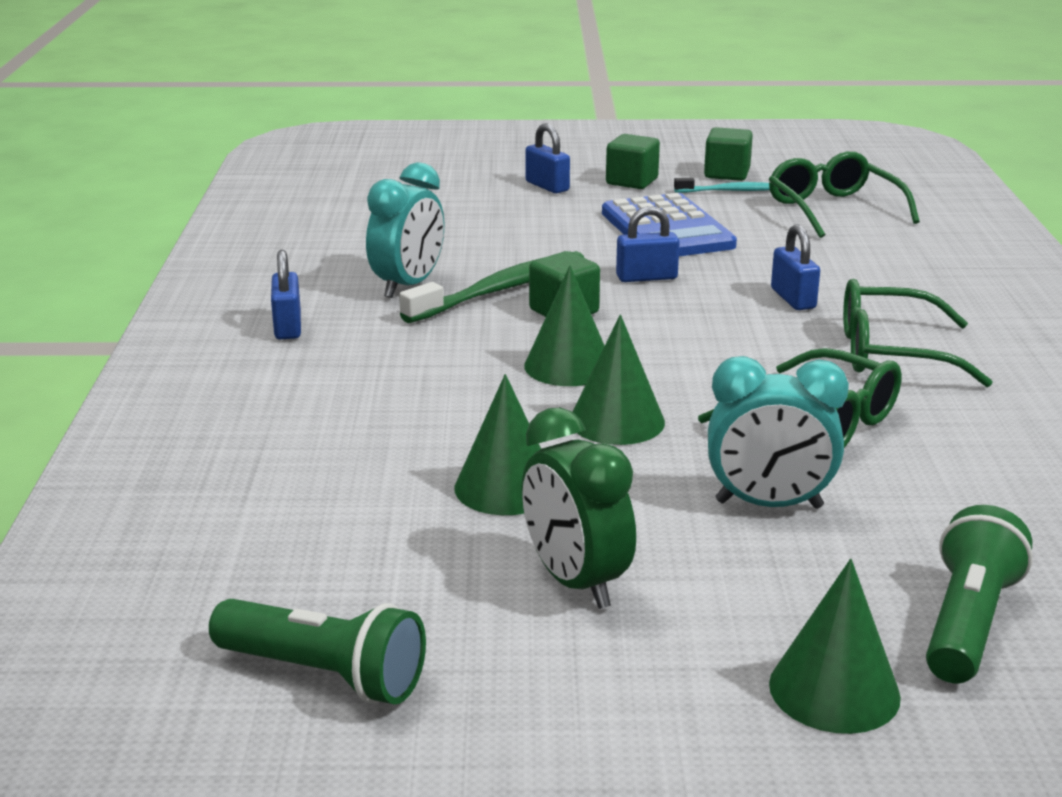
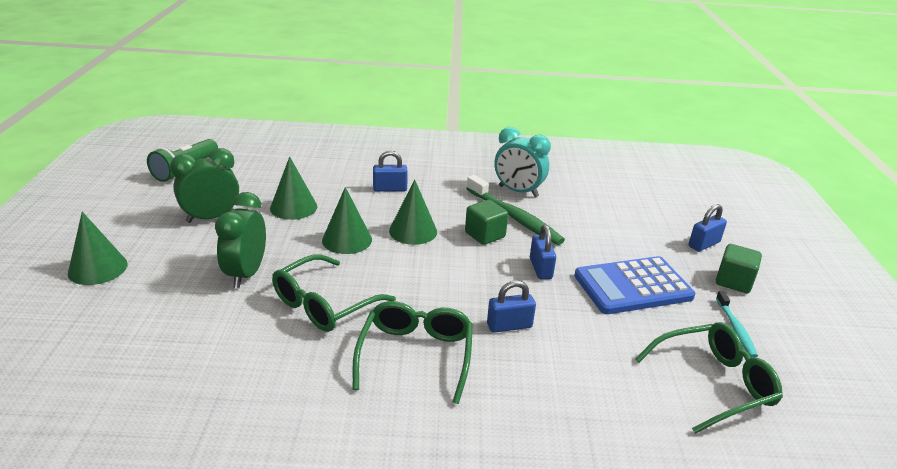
camera: 90 degrees right, 5 degrees up
blue padlock [271,250,301,339] -> blue padlock moved to [373,151,408,192]
green cube [704,127,753,181] -> none
turquoise clock [708,356,849,509] -> green clock [215,192,266,288]
green flashlight [926,505,1033,683] -> none

